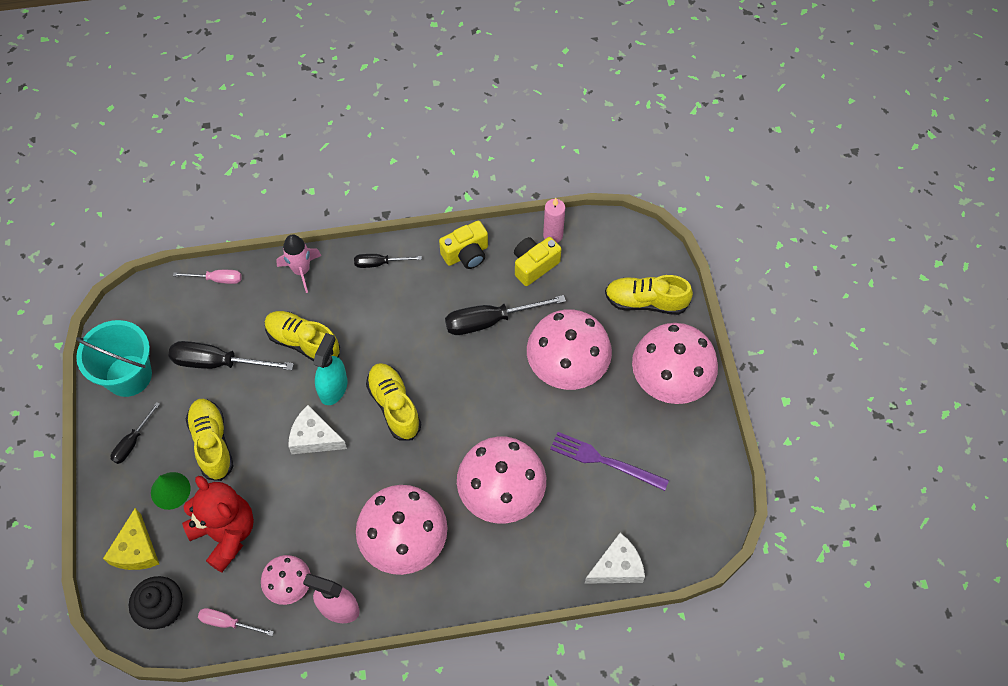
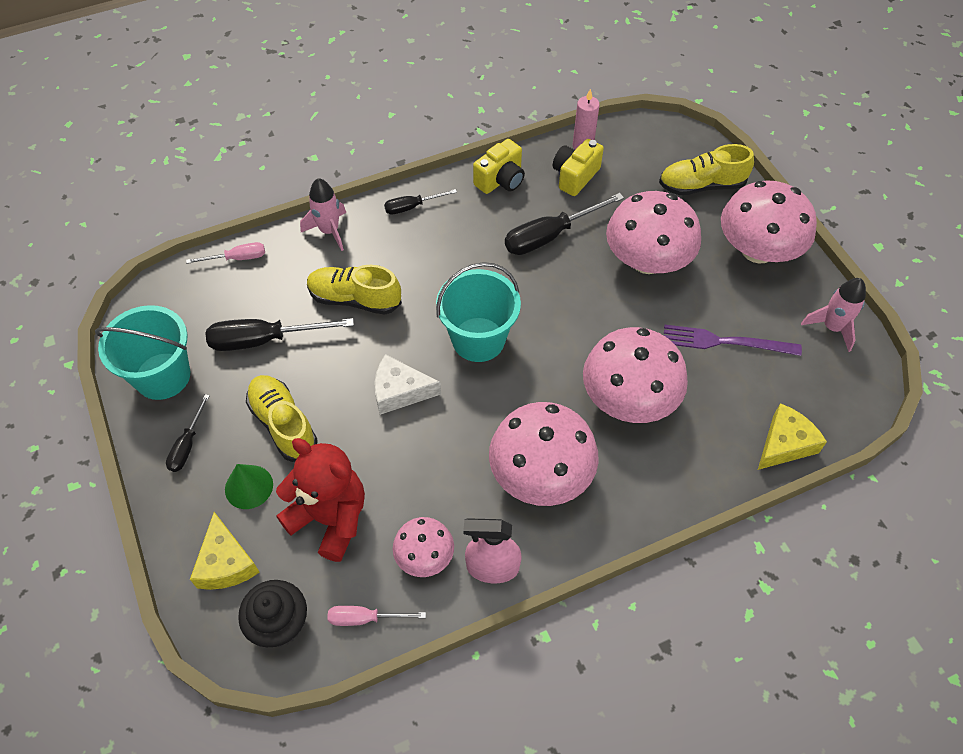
camera: 15 degrees left, 5 degrees down
turquoise spray bottle [313,333,347,405] -> none
yellow shoe [366,363,421,440] -> turquoise bucket [436,262,521,362]
white cheese [585,533,645,584] -> yellow cheese [758,403,827,470]
none -> pink rocket [801,278,866,352]

